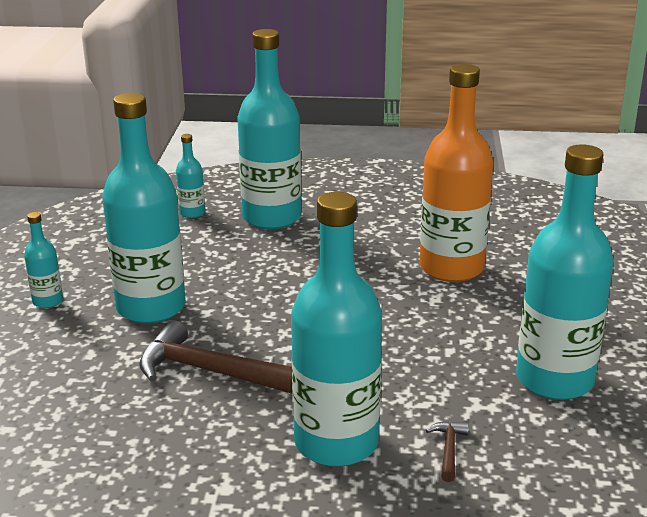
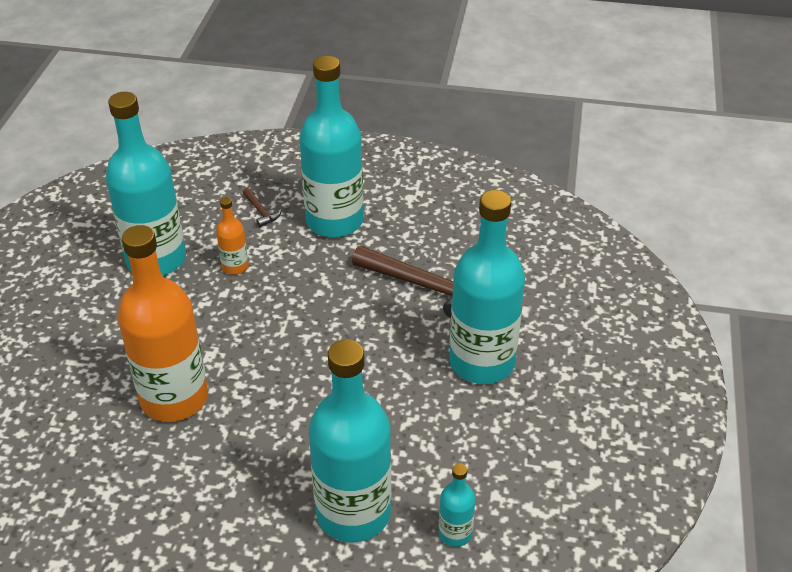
camera: 175 degrees left, 15 degrees up
turquoise bottle [24,212,63,308] -> none
brown hammer [426,421,469,482] -> brown hammer turned 45 degrees counterclockwise [243,188,281,227]
none -> orange bottle [216,197,249,275]

